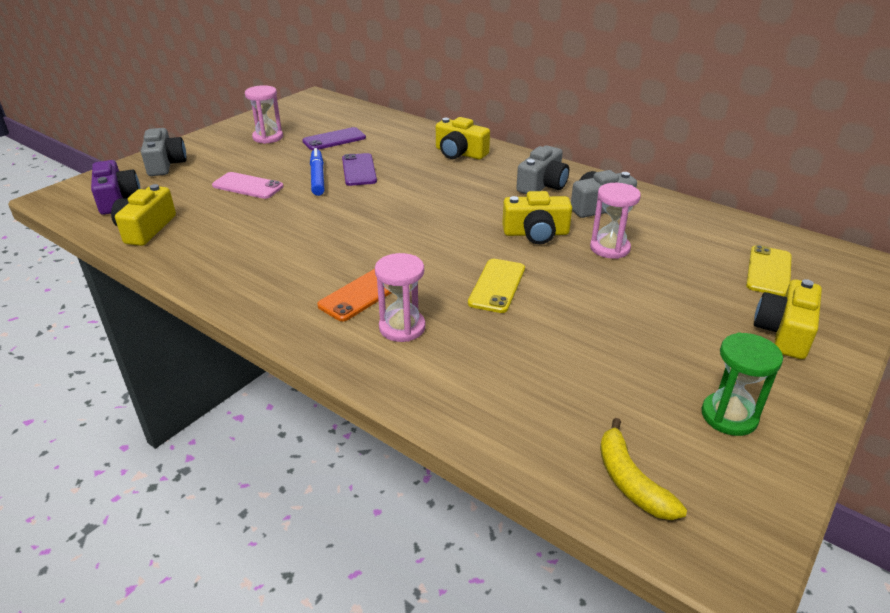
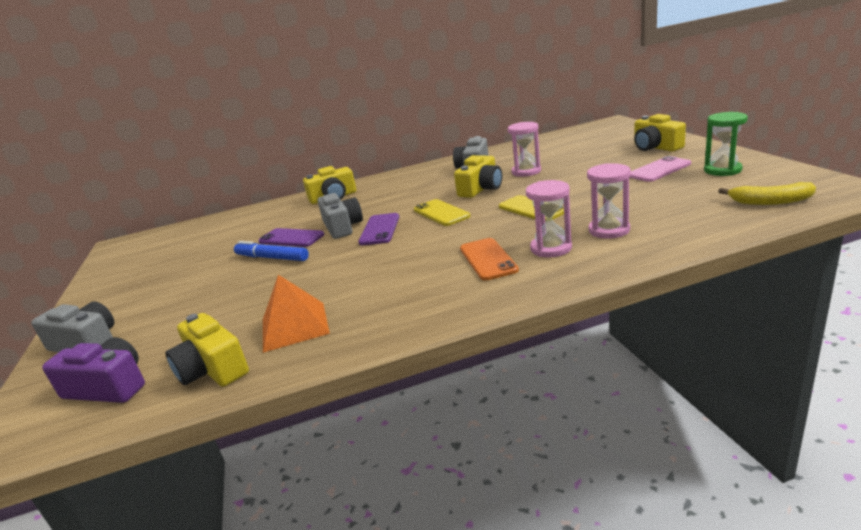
camera: 50 degrees left, 10 degrees down
pink phone [212,172,284,199] -> pink phone moved to [629,156,691,182]
pink hourglass [245,85,283,144] -> pink hourglass moved to [587,163,631,239]
purple phone [302,127,366,150] -> purple phone moved to [358,213,399,245]
grey camera [516,145,569,194] -> grey camera moved to [318,193,363,239]
yellow phone [746,245,792,297] -> yellow phone moved to [414,199,471,226]
none -> orange pyramid [263,275,330,353]

